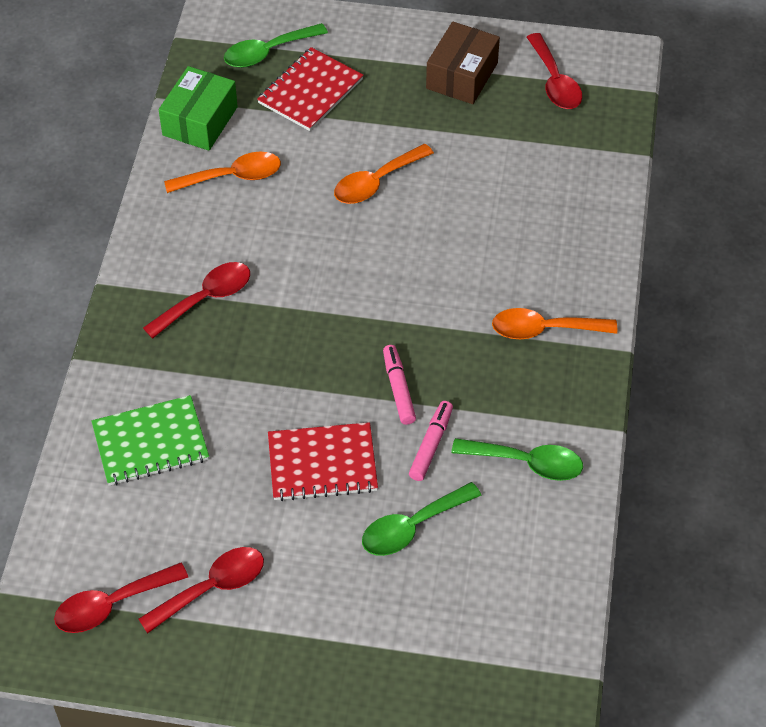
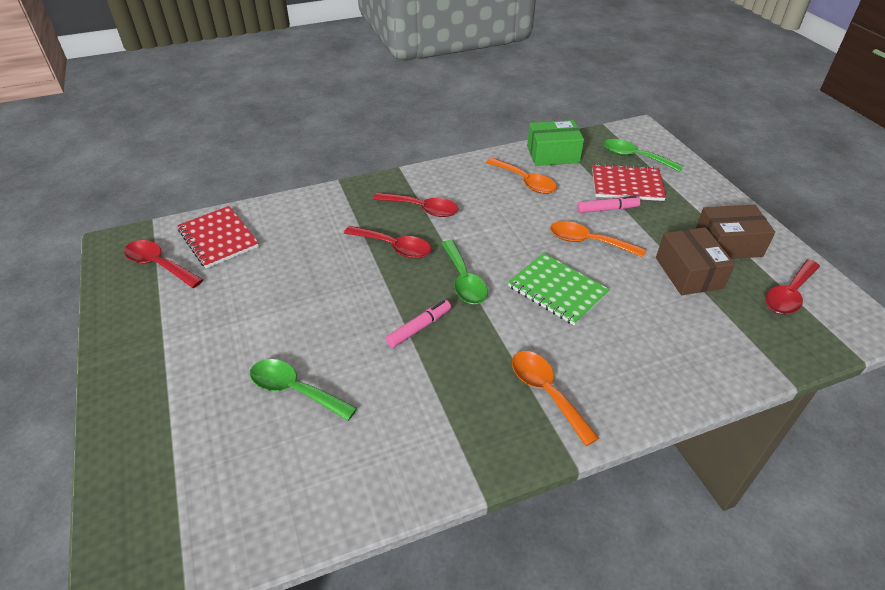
camera: 60 degrees right, 10 degrees down
green notebook [92,395,209,486] -> green notebook moved to [508,253,610,326]
red spoon [138,547,264,633] -> red spoon moved to [344,226,431,258]
red notebook [268,422,378,501] -> red notebook moved to [177,206,259,268]
pink marker [409,401,453,481] -> pink marker moved to [577,195,640,213]
green spoon [451,438,583,481] -> green spoon moved to [441,240,488,304]
none -> brown box [656,227,735,295]

